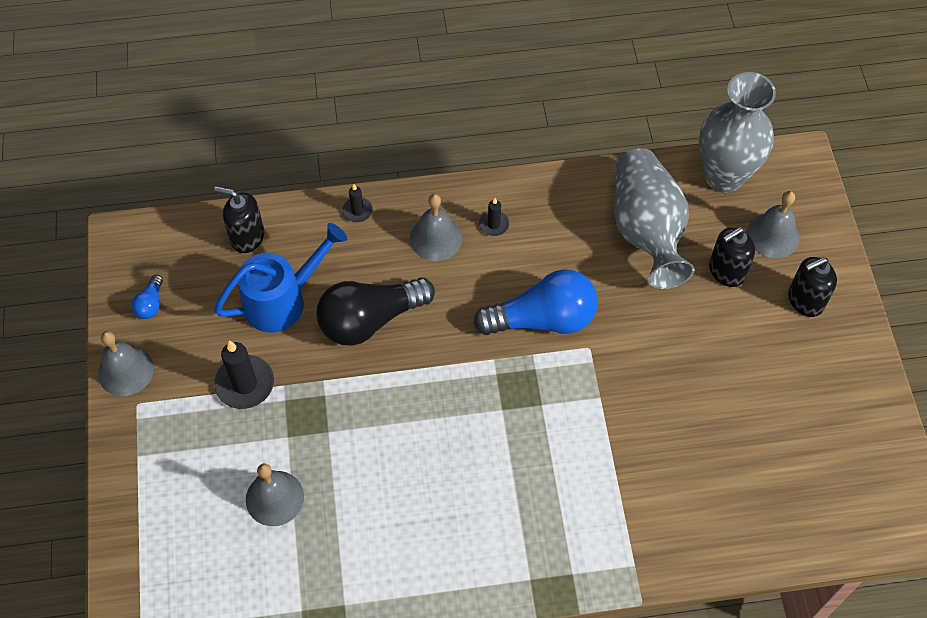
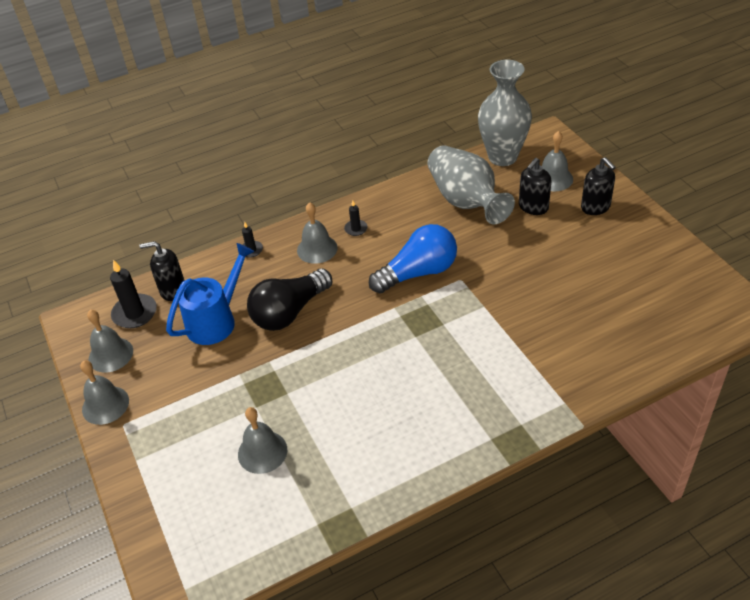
camera: 15 degrees left, 15 degrees down
blue light bulb [131,275,163,319] -> grey bell [87,310,133,373]
black candle [214,340,274,409] -> black candle moved to [110,260,157,328]
black soap dispenser [788,257,837,317] -> black soap dispenser turned 75 degrees counterclockwise [581,157,616,215]

